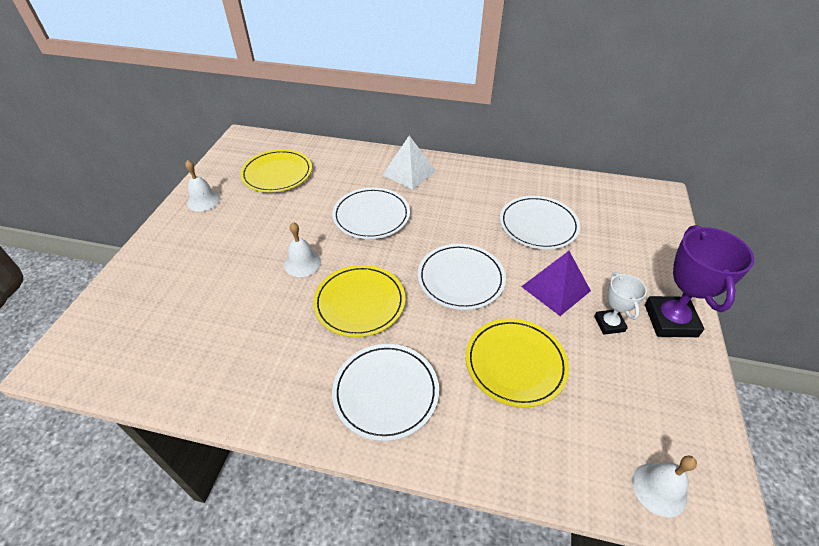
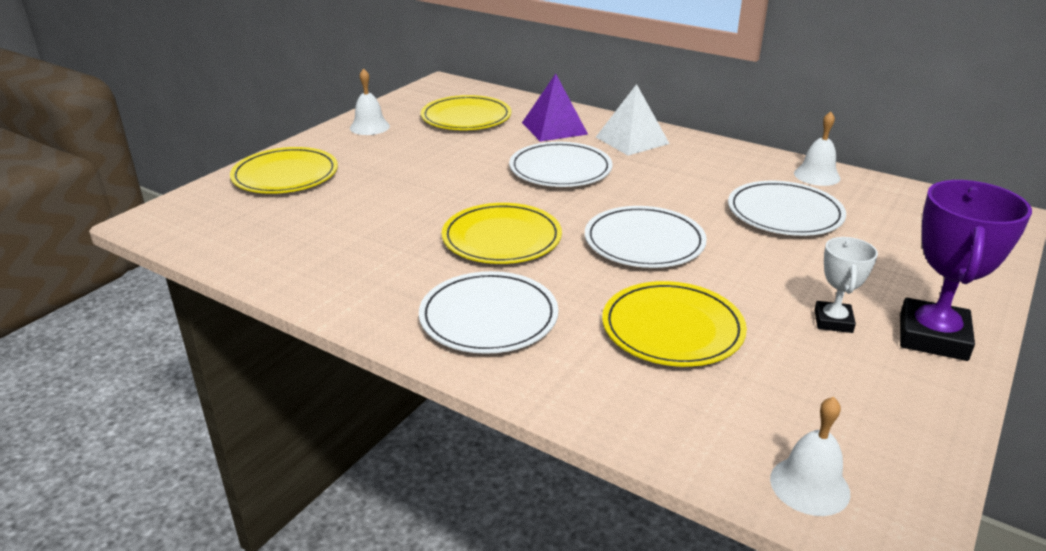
camera: 20 degrees right, 15 degrees down
white bell [284,222,321,277] -> white bell moved to [794,112,841,186]
purple pyramid [521,251,591,316] -> purple pyramid moved to [522,74,588,142]
none -> yellow plate [230,147,338,194]

